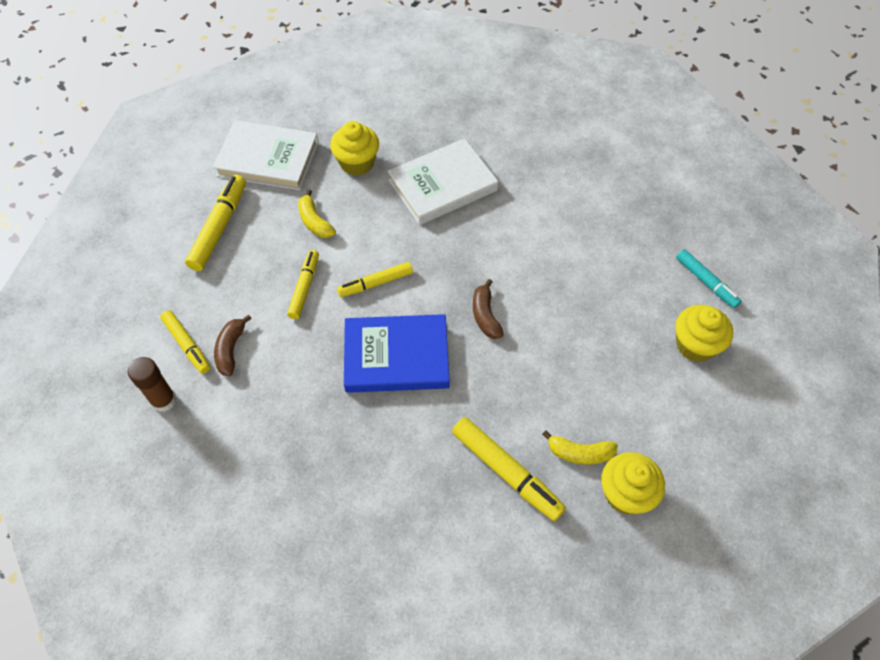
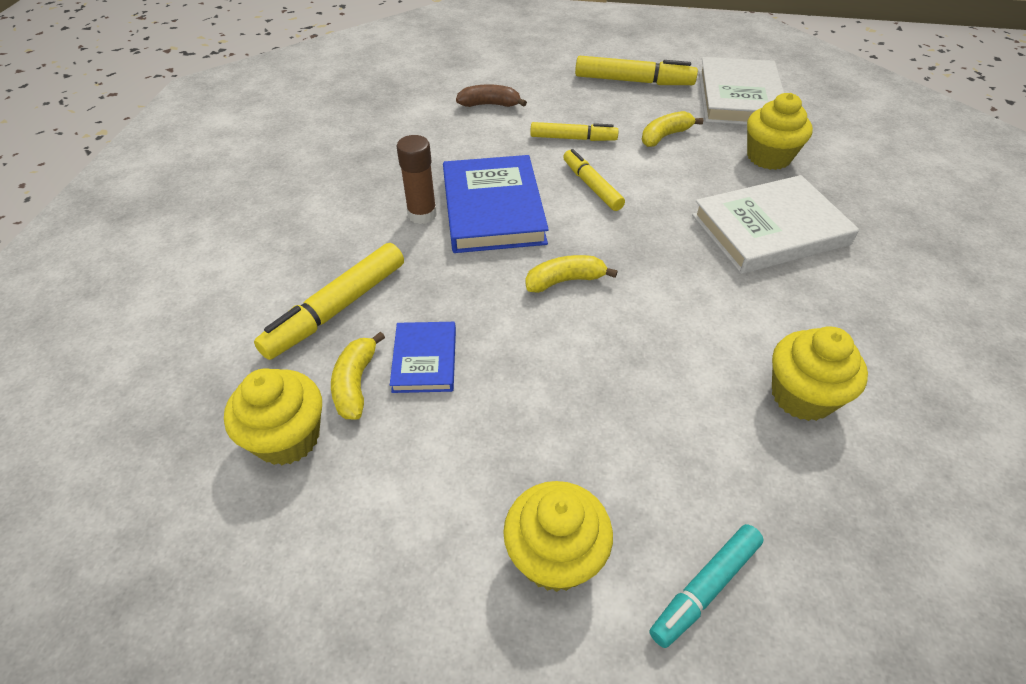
camera: 85 degrees right, 10 degrees down
brown glue stick [128,357,177,412] -> brown glue stick moved to [397,135,437,224]
yellow marker [160,310,210,374] -> none
white book [388,138,498,225] -> white book turned 75 degrees counterclockwise [692,175,859,274]
brown banana [473,279,504,339] -> yellow banana [526,255,618,293]
none -> blue book [390,322,456,393]
none -> yellow cupcake [772,326,868,421]

